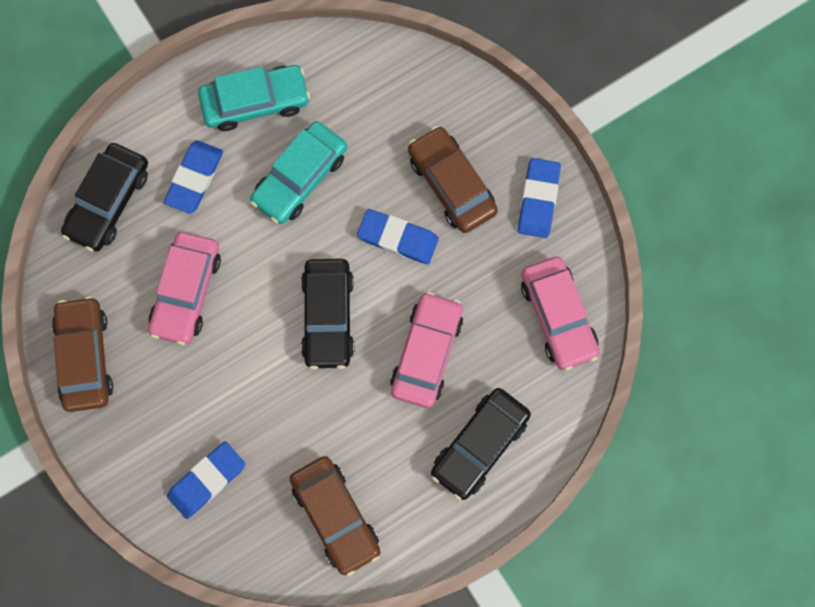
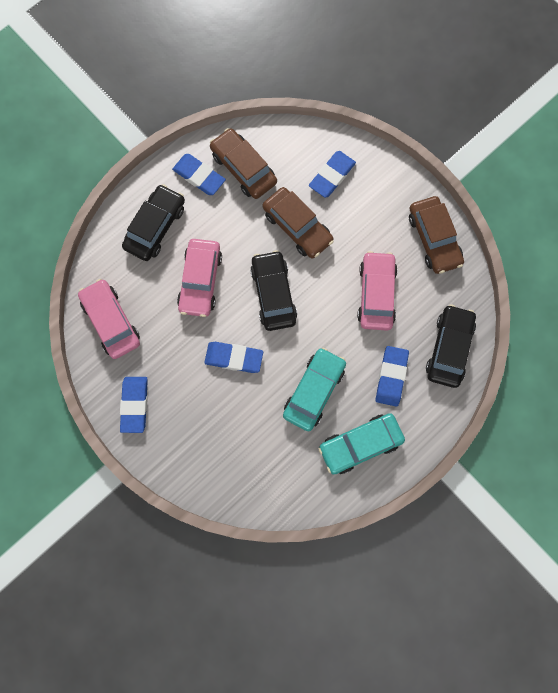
camera: 170 degrees right, 0 degrees up
brown car [408,126,498,233] -> brown car moved to [262,187,334,259]
none -> blue eraser [172,154,226,195]

